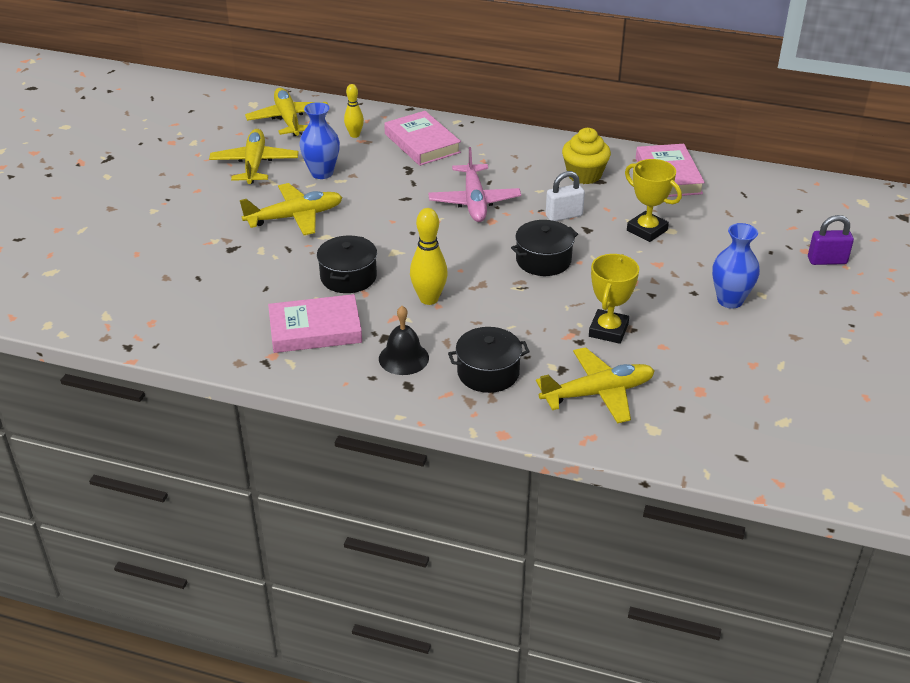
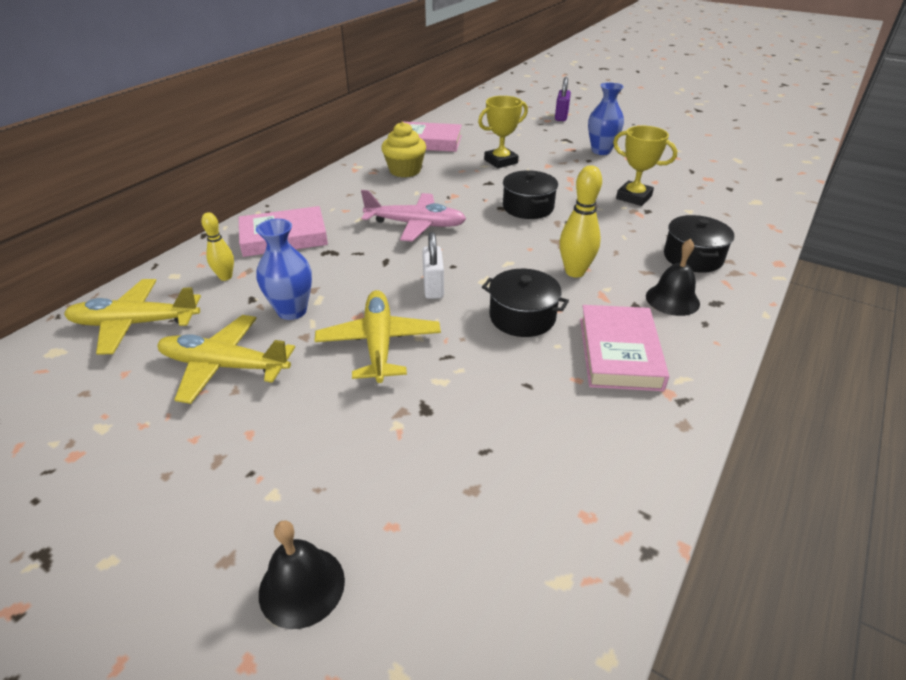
camera: 75 degrees left, 0 degrees up
yellow plane [536,347,655,424] -> none
white padlock [546,171,585,221] -> white padlock moved to [422,232,444,299]
none -> black bell [259,520,345,629]

